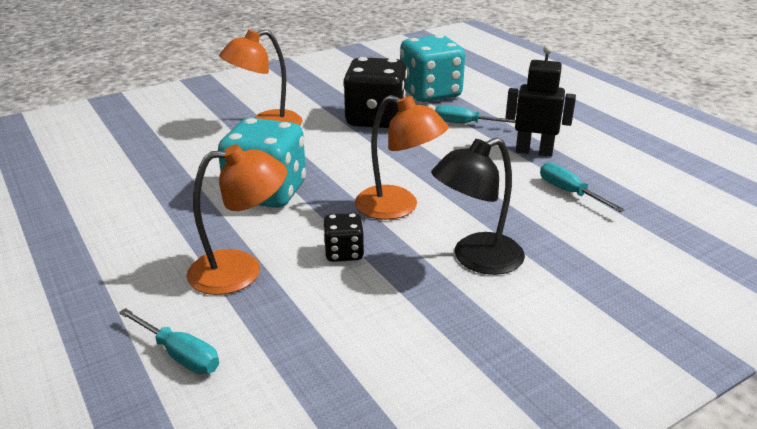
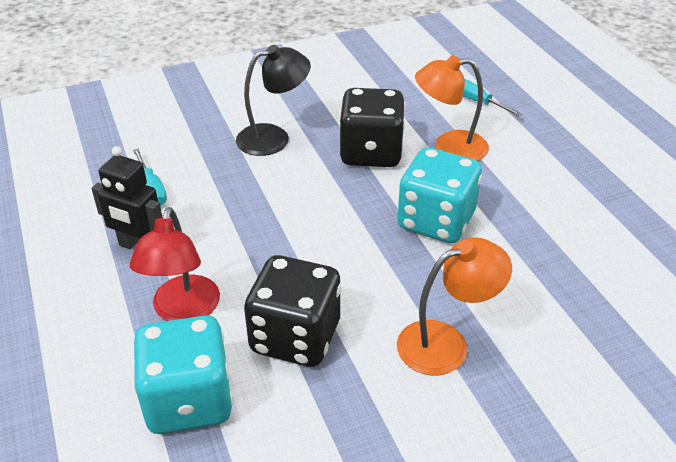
camera: 170 degrees left, 10 degrees up
black dice [323,213,364,262] -> black dice [339,88,405,167], size x2.06
orange lamp [355,95,449,220] -> none
turquoise screwdriver [435,105,516,123] -> red lamp [130,207,220,321]

